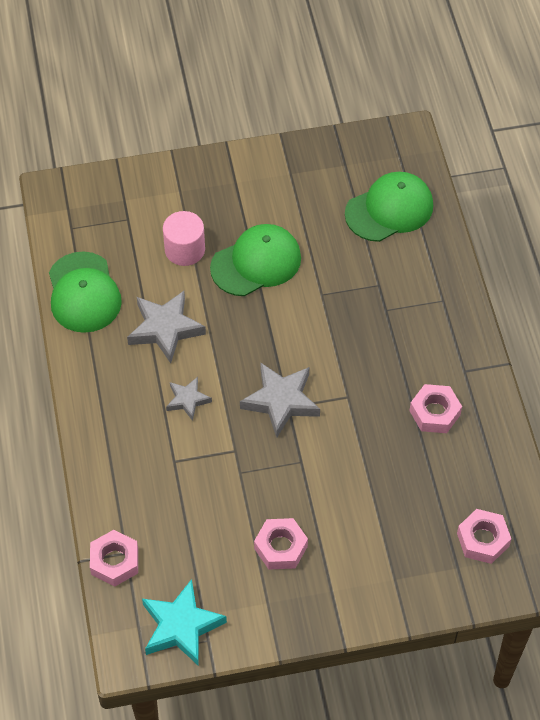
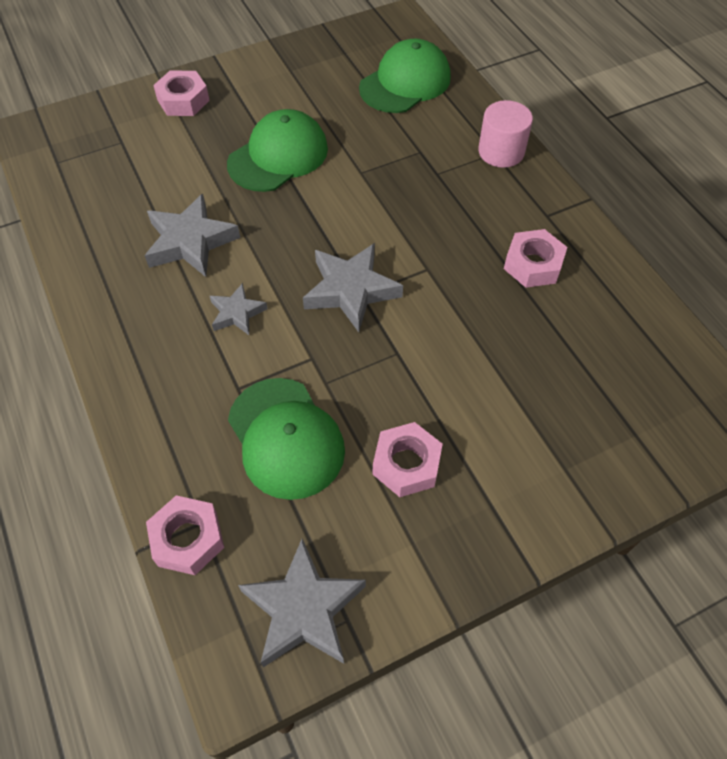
camera: 15 degrees left, 0 degrees up
green cap [49,251,122,333] -> green cap moved to [228,378,345,500]
turquoise star [142,579,227,666] -> grey star [238,539,366,668]
pink cylinder [163,211,205,266] -> pink cylinder moved to [478,100,533,168]
pink nut [457,509,511,564] -> pink nut moved to [153,71,210,116]

